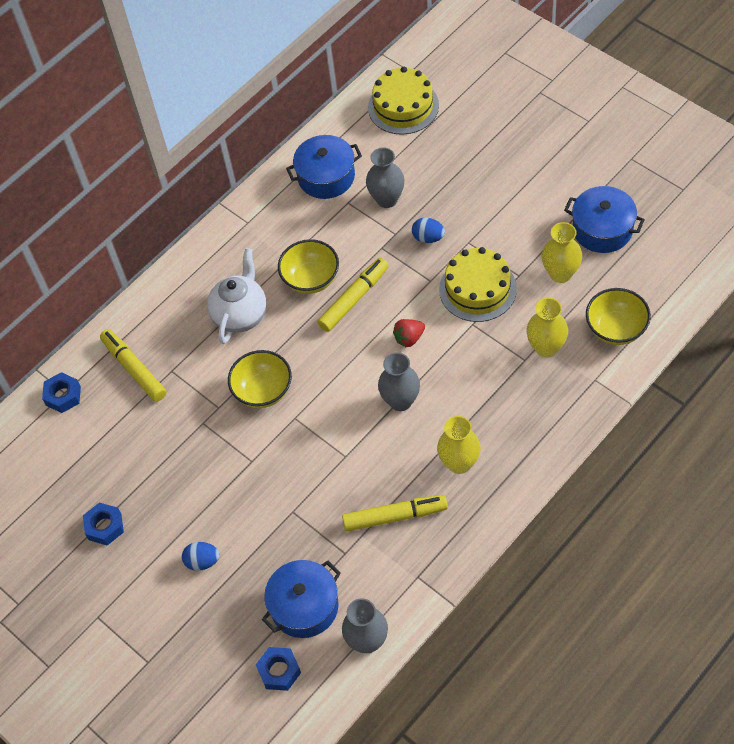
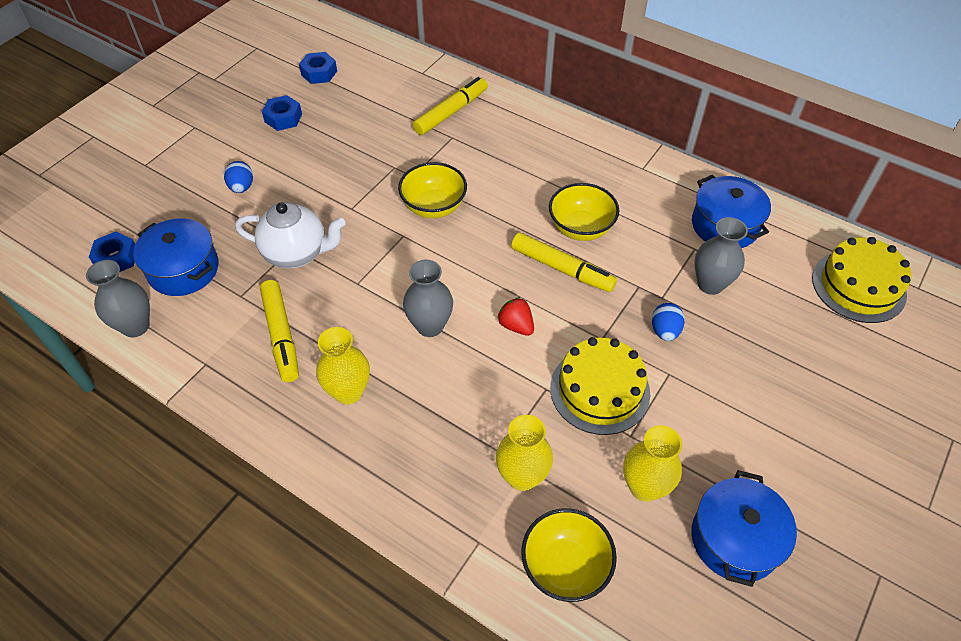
camera: 75 degrees right, 5 degrees down
blue nut [42,372,81,413] -> blue nut moved to [299,52,337,84]
white teapot [207,248,267,344] -> white teapot moved to [235,202,346,268]

